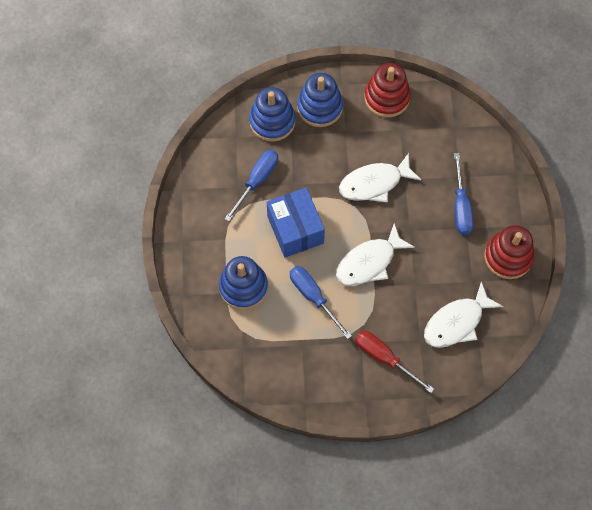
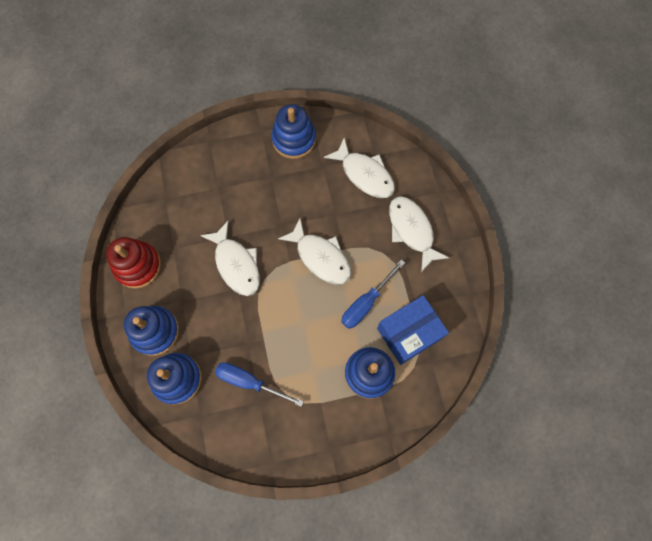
camera: 100 degrees left, 5 degrees up
blue box [267,188,325,258] -> blue box moved to [377,295,449,365]
red screwdriver [355,331,434,393] -> white fish [389,196,449,272]
blue screwdriver [454,153,474,235] -> none
red stacking toy [484,225,534,279] -> blue stacking toy [272,104,316,159]

